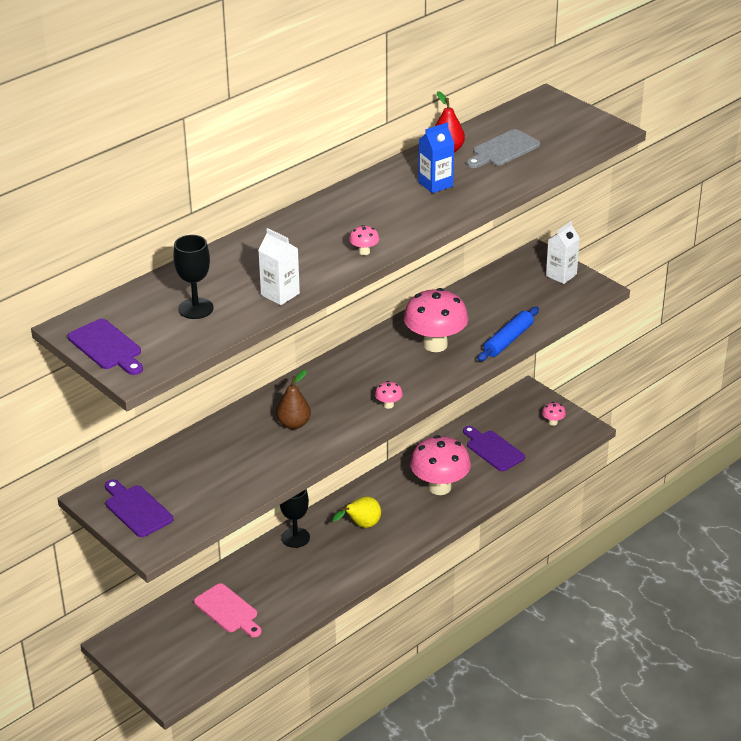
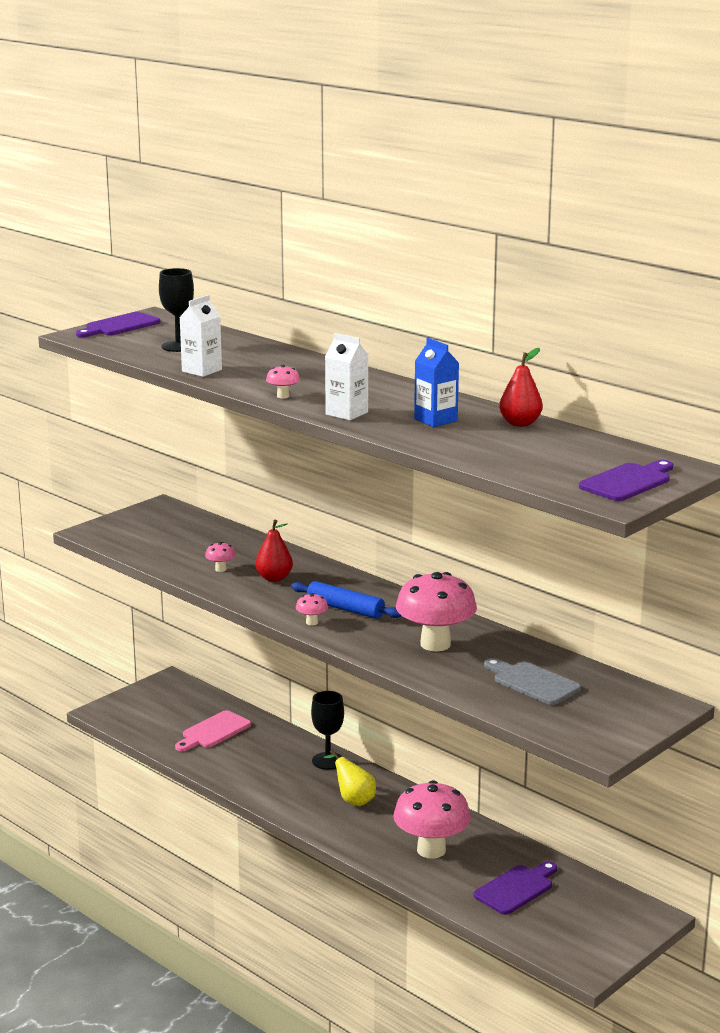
camera: 85 degrees right, 15 degrees down
purple cutting board [105,479,173,537] -> purple cutting board moved to [579,460,673,501]
brown pear [276,370,311,429] -> red pear [255,520,293,582]
grey cutting board [466,129,540,168] -> grey cutting board moved to [484,658,581,705]
blue rolling pin [478,307,539,361] -> blue rolling pin moved to [291,581,402,619]
pink mushroom [542,402,566,426] -> pink mushroom moved to [205,542,236,572]
white carton [546,221,580,284] -> white carton moved to [325,333,368,420]

